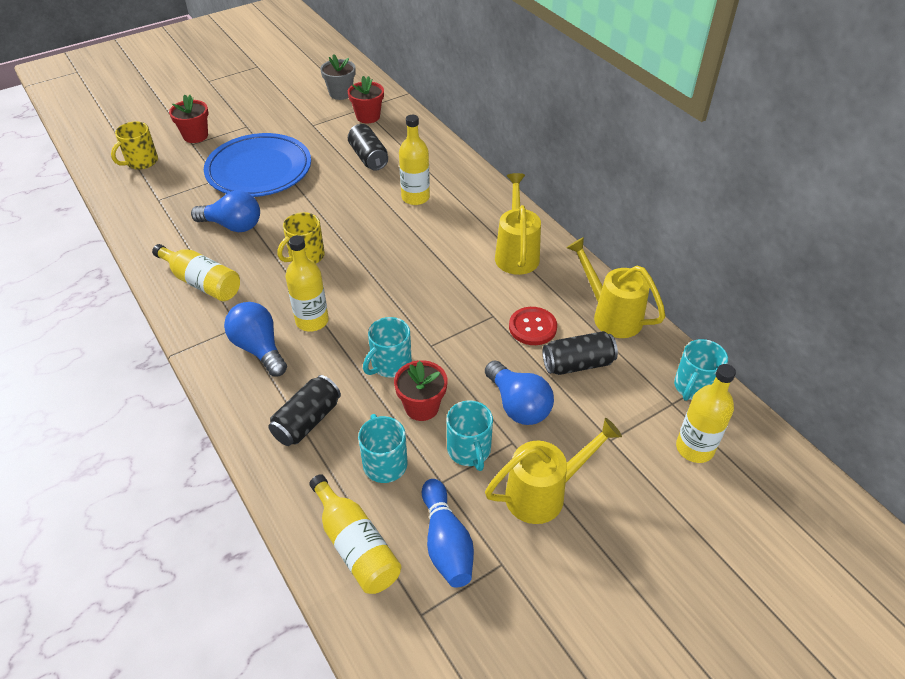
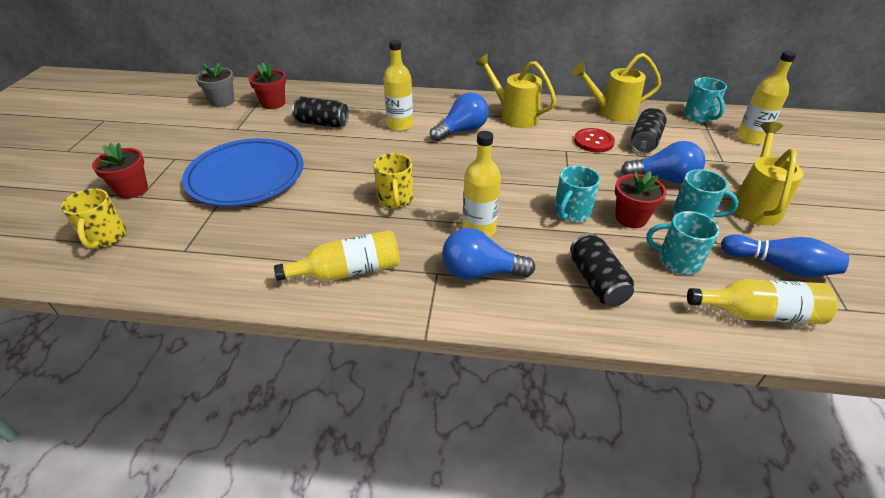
camera: 50 degrees left, 5 degrees down
blue light bulb [191,191,260,232] -> blue light bulb moved to [430,92,489,142]
turquoise mug [363,317,412,378] -> turquoise mug turned 45 degrees clockwise [554,165,600,223]

